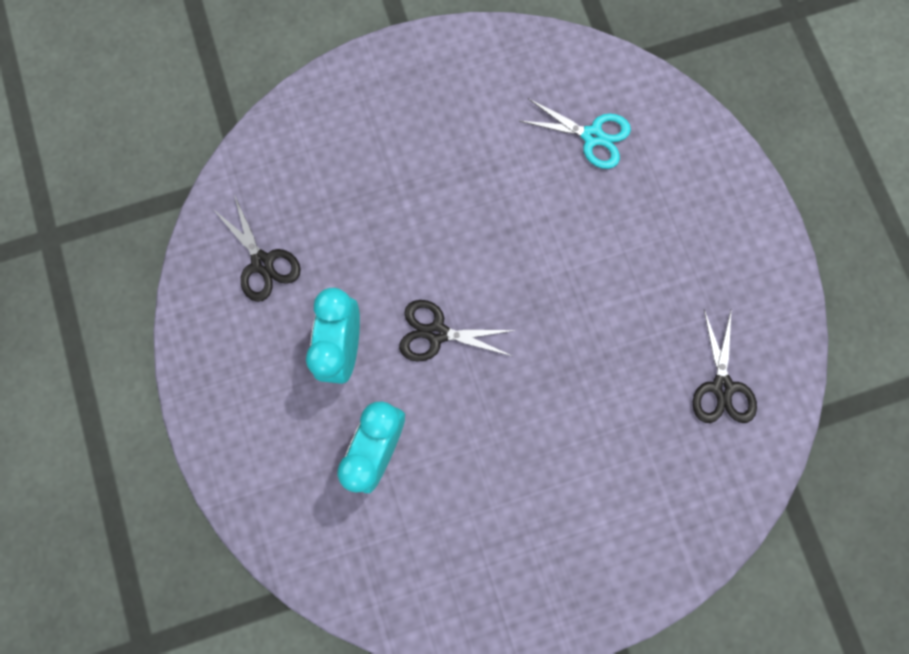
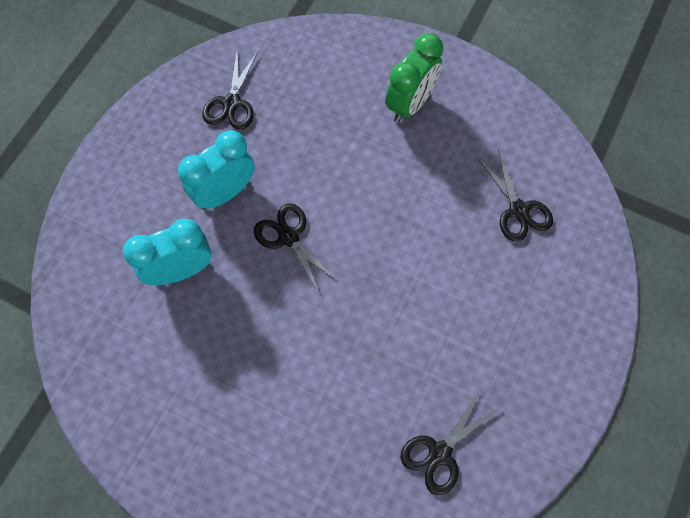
camera: 45 degrees right, 10 degrees down
turquoise scissors [520,98,631,169] -> black scissors [478,150,553,242]
none -> green clock [385,33,444,123]

